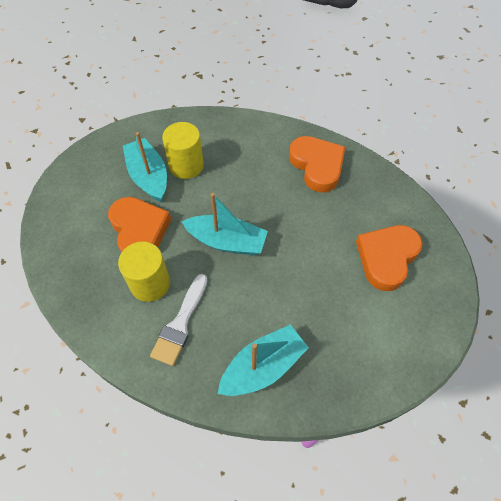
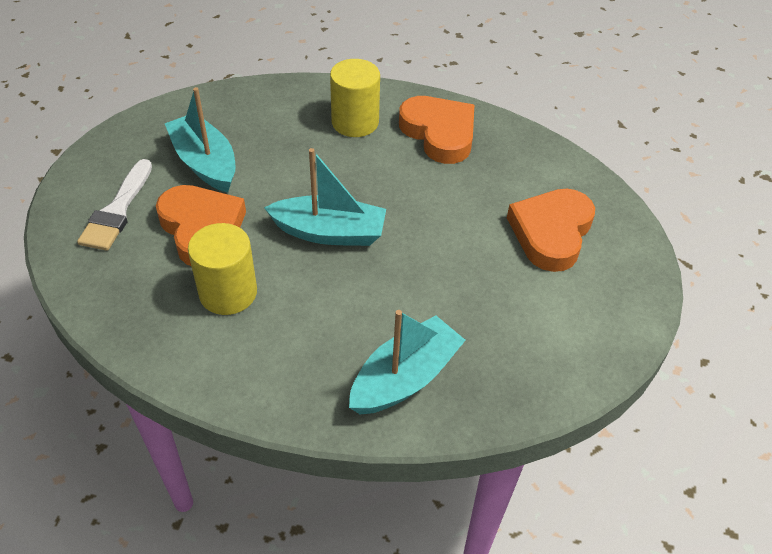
camera: 10 degrees left, 10 degrees down
white brush [150,274,208,366] -> white brush moved to [77,159,152,251]
yellow cylinder [162,122,204,179] -> yellow cylinder moved to [330,59,380,137]

